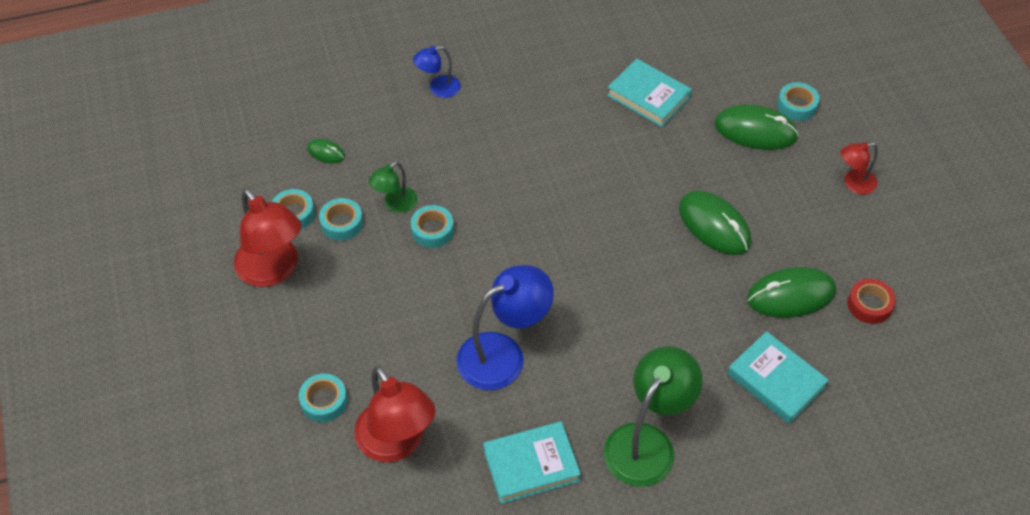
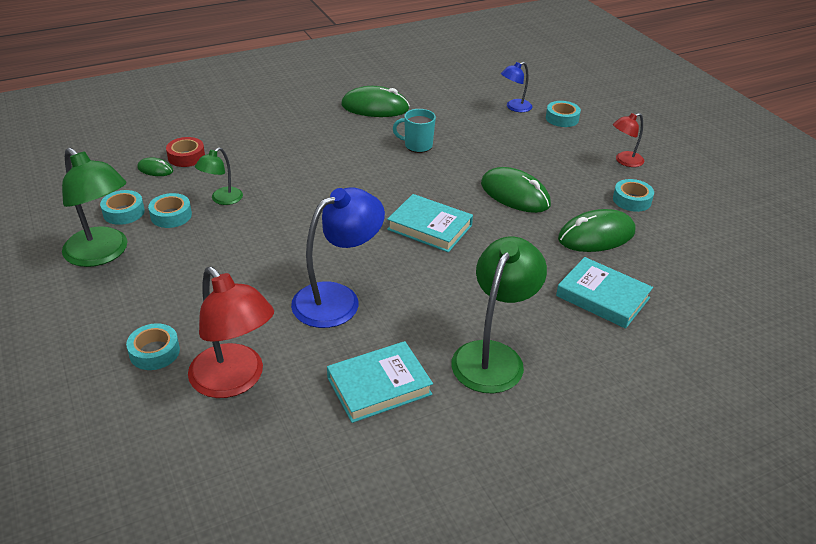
camera: 10 degrees left, 15 degrees down
red lamp [234,188,301,287] -> green lamp [62,148,127,267]
turquoise tape [411,205,454,248] -> turquoise tape moved to [613,179,654,212]
blue lamp [413,46,461,98] -> blue lamp moved to [501,62,532,112]
turquoise book [607,58,692,127] -> turquoise book moved to [387,194,473,252]
green mouse [714,104,799,150] -> green mouse moved to [341,86,410,117]
red tape [847,279,896,324] -> red tape moved to [166,137,205,167]
none -> turquoise mug [393,109,436,153]

